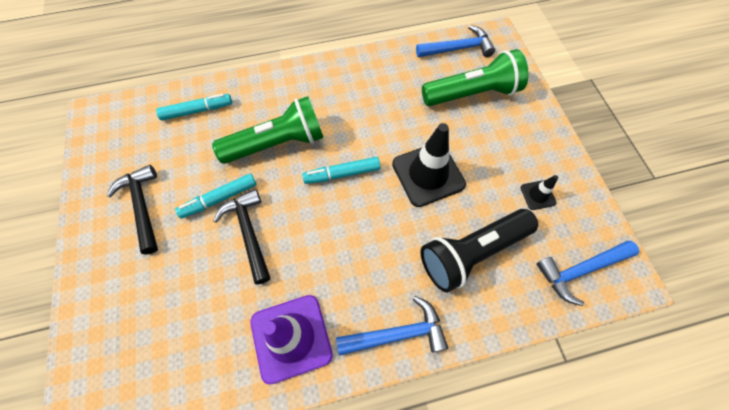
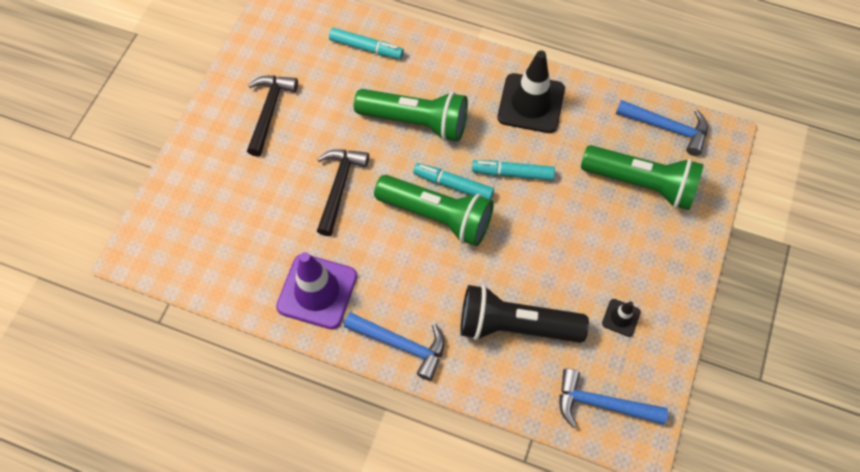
camera: 35 degrees right, 0 degrees up
turquoise marker [175,174,257,219] -> turquoise marker moved to [472,160,555,181]
black traffic cone [392,123,466,207] -> black traffic cone moved to [498,50,565,133]
none -> green flashlight [374,175,494,246]

